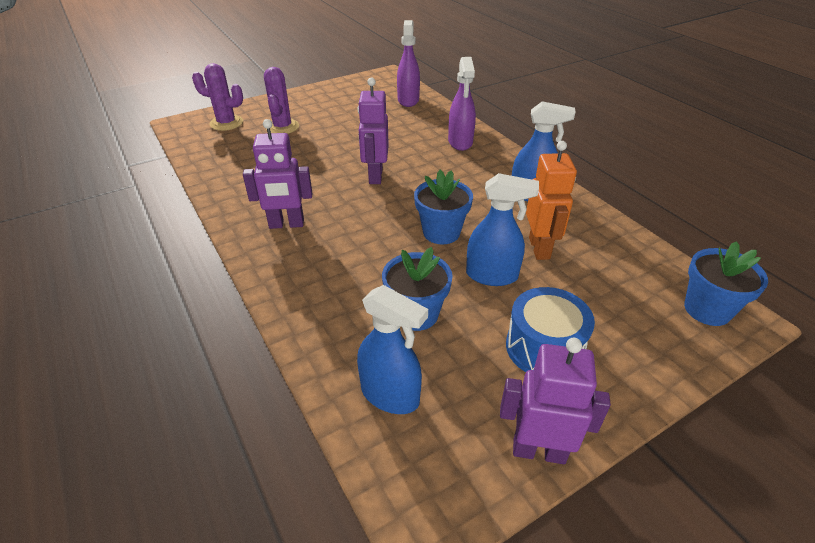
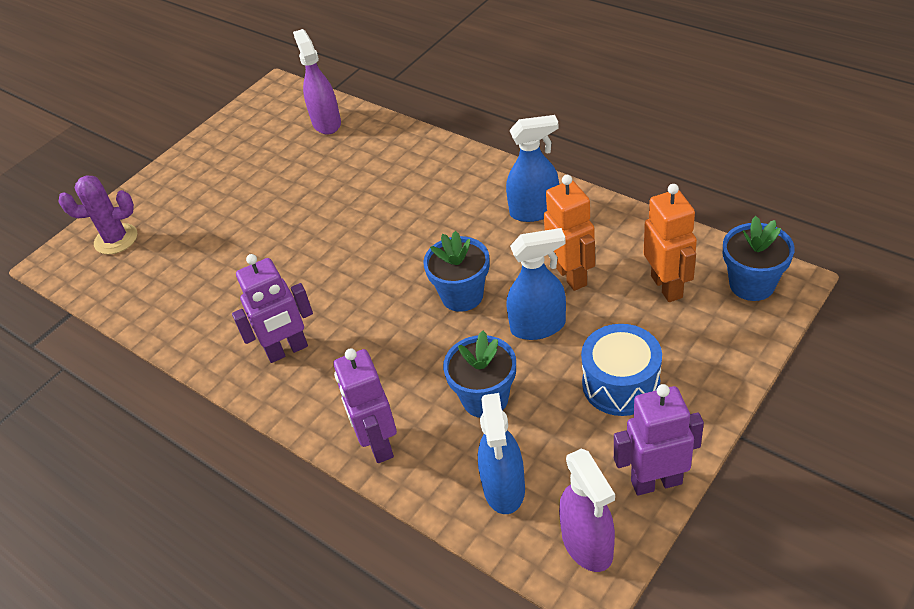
camera: 15 degrees left, 5 degrees up
purple cactus [264,67,299,134] -> none
blue spray bottle [357,285,428,414] -> blue spray bottle turned 75 degrees clockwise [478,393,525,514]
purple robot [358,78,389,184] -> purple robot moved to [333,348,397,463]
purple spray bottle [448,57,476,151] -> purple spray bottle moved to [559,448,615,572]
none -> orange robot [644,184,697,302]

